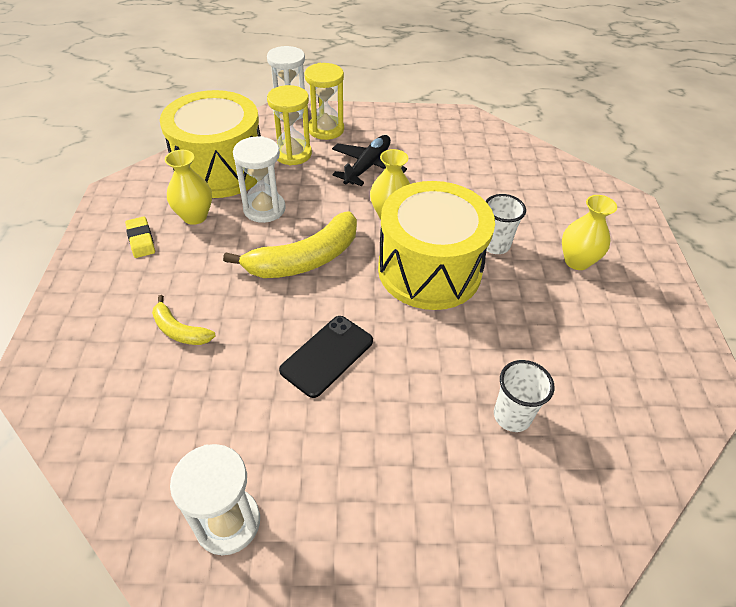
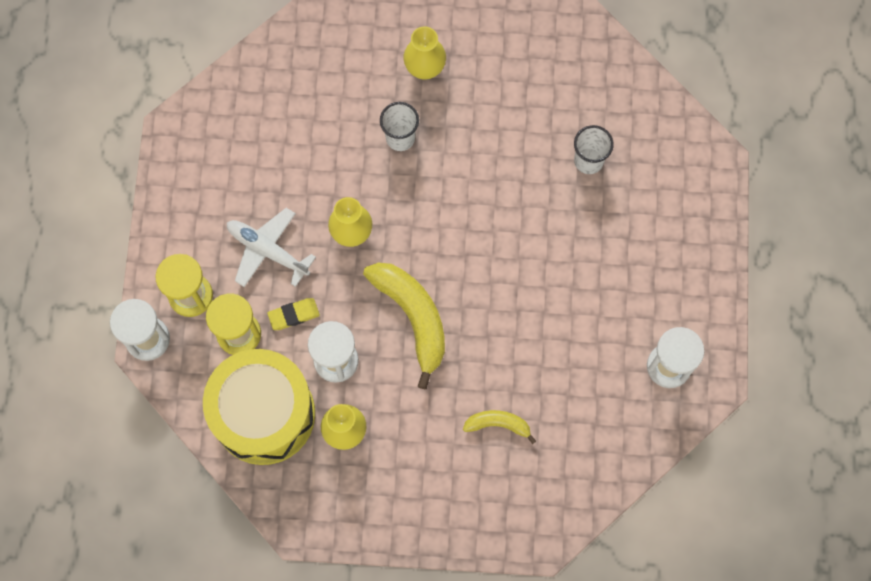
camera: 85 degrees left, 25 degrees up
yellow eraser [125,216,155,258] -> yellow eraser moved to [267,298,320,330]
yellow banana [152,295,216,345] -> yellow banana turned 120 degrees counterclockwise [463,410,536,444]
black phone [279,316,373,398] -> none
black plane [332,135,407,186] -> white plane [227,208,316,287]
yellow drum [378,181,495,310] -> none

